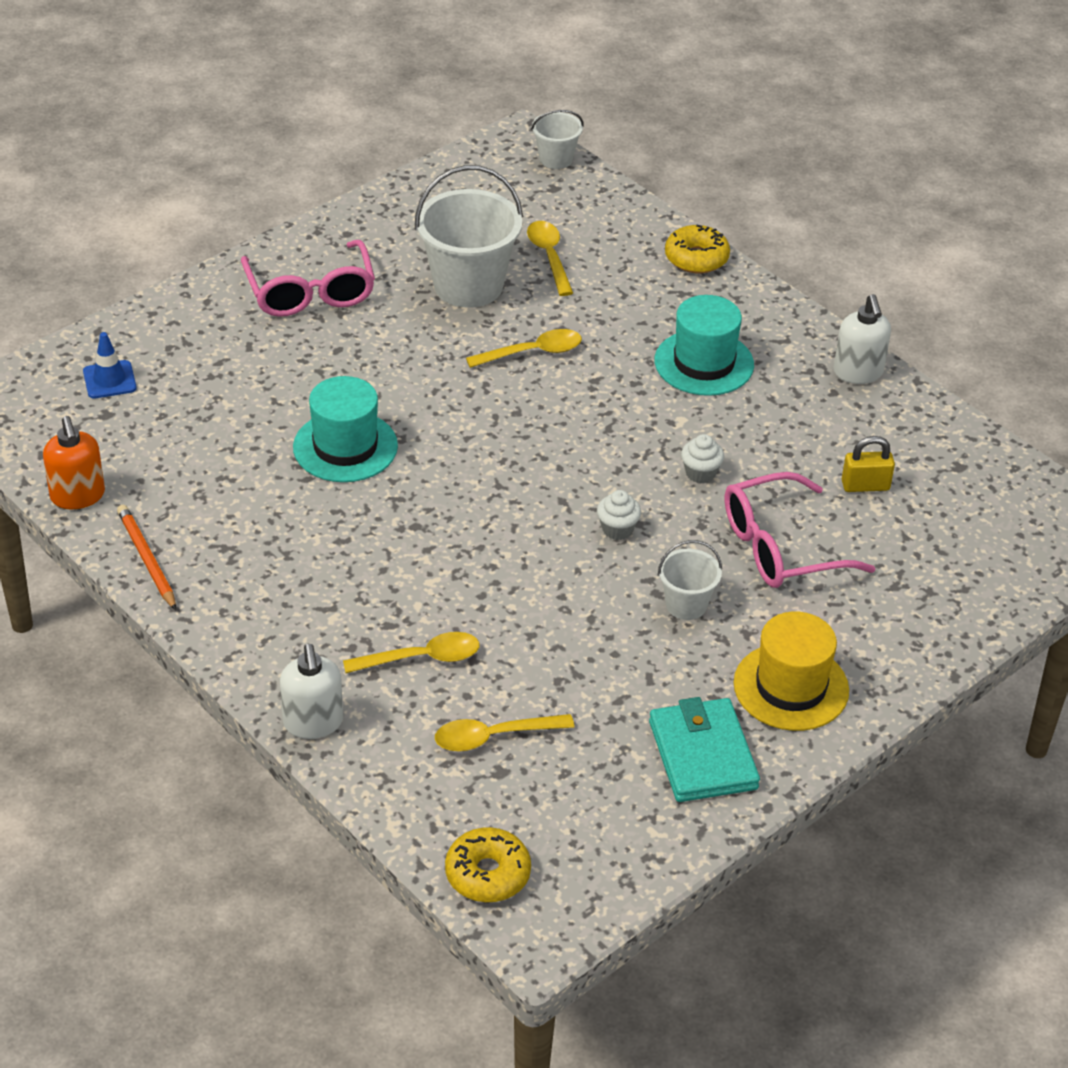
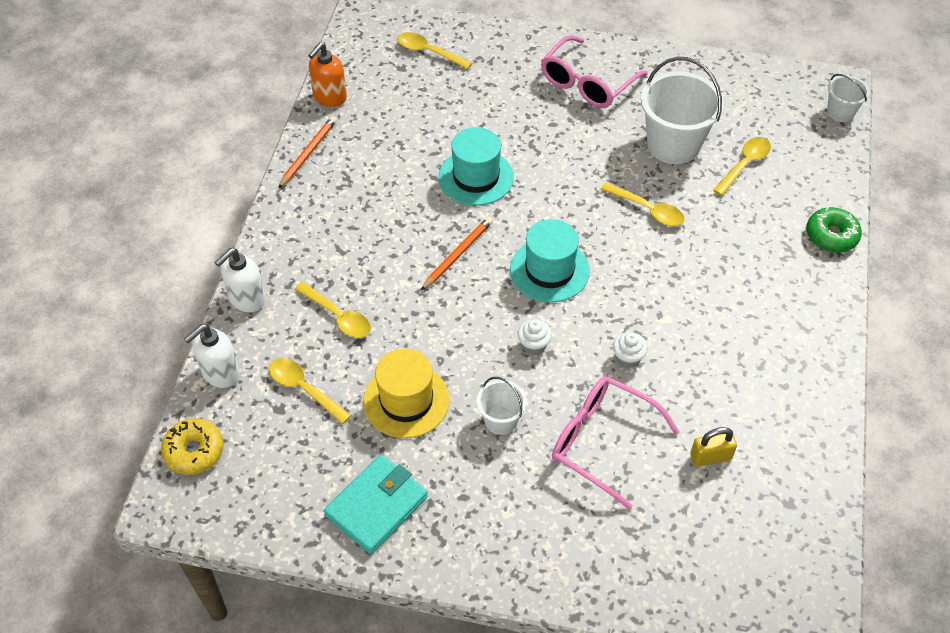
camera: 55 degrees right, 10 degrees up
blue traffic cone [83,332,137,399] -> yellow spoon [397,32,472,69]
turquoise hat [655,295,754,396] -> turquoise hat moved to [510,219,590,302]
yellow donut [665,225,730,273] -> green donut [806,207,862,253]
yellow hat [734,612,849,731] -> yellow hat moved to [363,348,450,438]
white soap dispenser [834,294,891,384] -> white soap dispenser moved to [184,324,240,388]
yellow padlock [842,436,895,492] -> yellow padlock turned 60 degrees counterclockwise [690,427,737,467]
none -> orange pencil [421,217,493,290]

